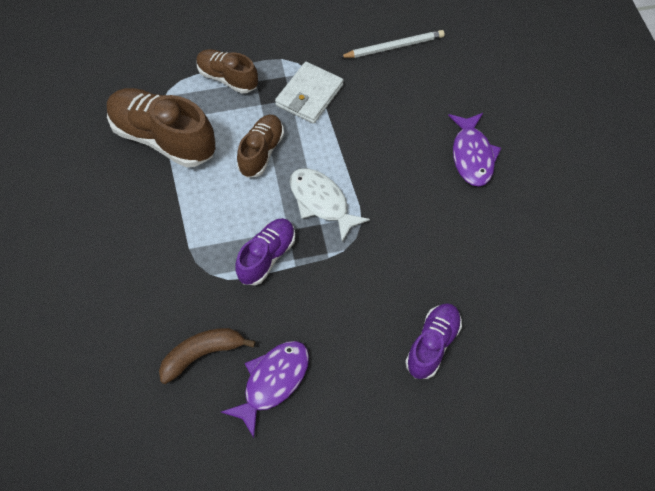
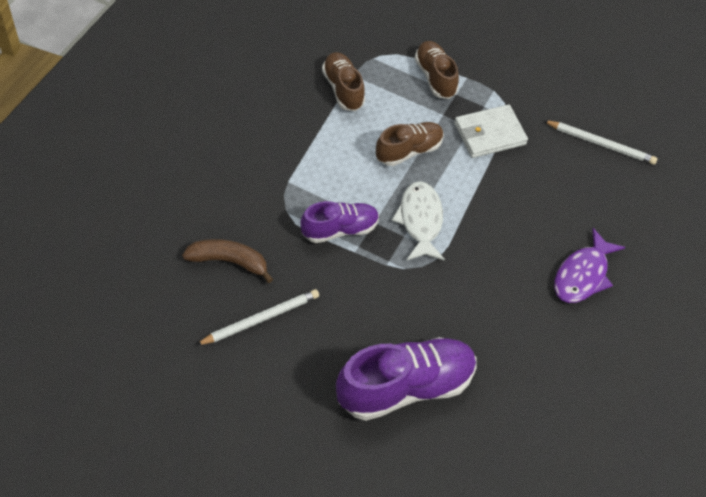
camera: 35 degrees right, 5 degrees down
brown shoe [107,88,216,167] -> brown shoe [322,52,365,111], size x0.60
purple fish [221,341,309,438] -> white pencil [196,289,319,345]
purple shoe [405,303,462,379] -> purple shoe [336,337,476,421], size x1.68

